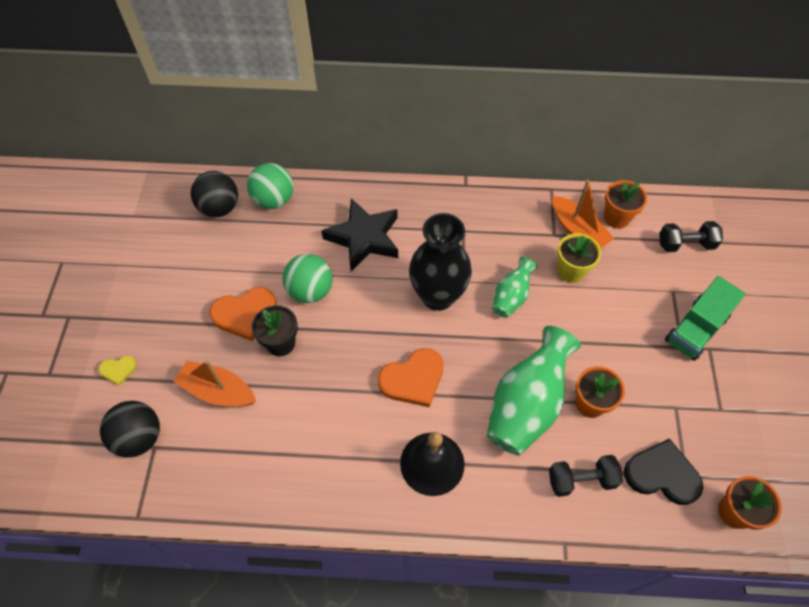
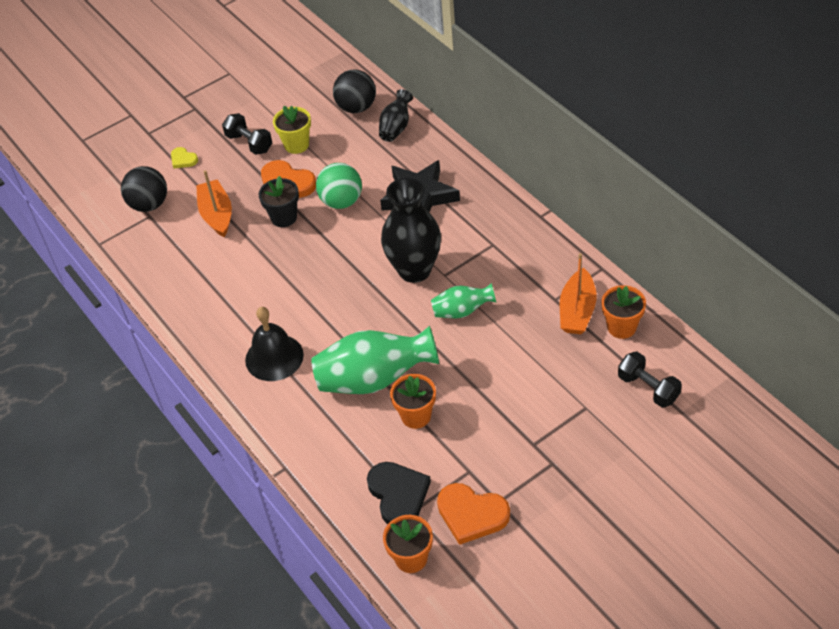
camera: 55 degrees right, 10 degrees down
green ball [247,163,293,209] -> black vase [379,89,413,142]
orange heart [378,348,444,407] -> orange heart moved to [437,483,510,545]
black dumbbell [549,455,623,497] -> black dumbbell moved to [222,113,272,155]
yellow flower pot [557,233,601,283] -> yellow flower pot moved to [273,106,311,154]
green truck [665,276,746,361] -> none

